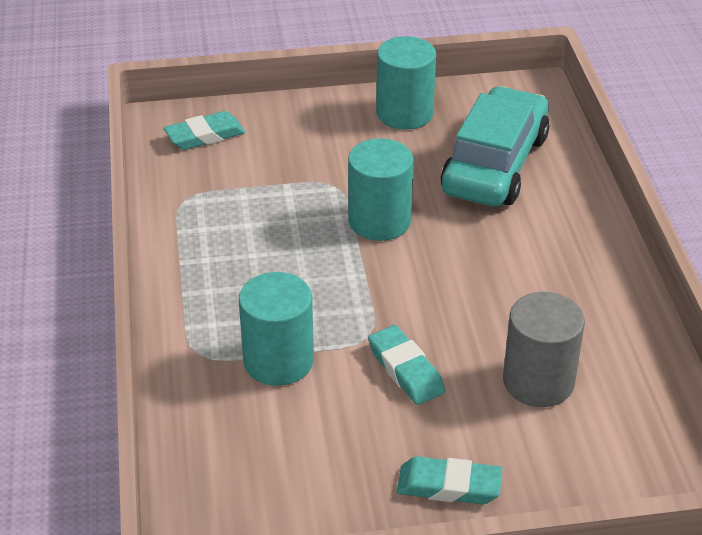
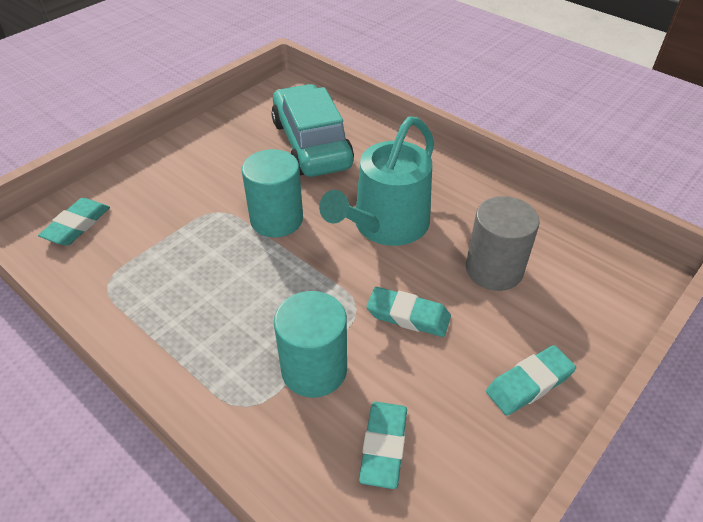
camera: 40 degrees left, 5 degrees up
turquoise cylinder [376,36,436,130] -> none
none -> turquoise watering can [319,116,434,246]
none -> turquoise eraser [359,402,407,489]

